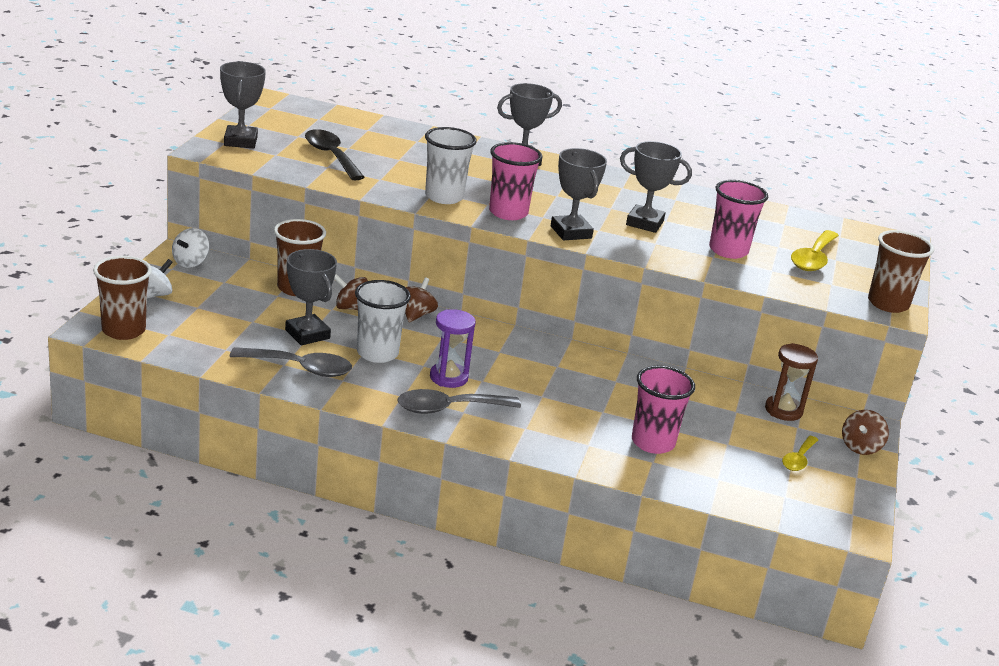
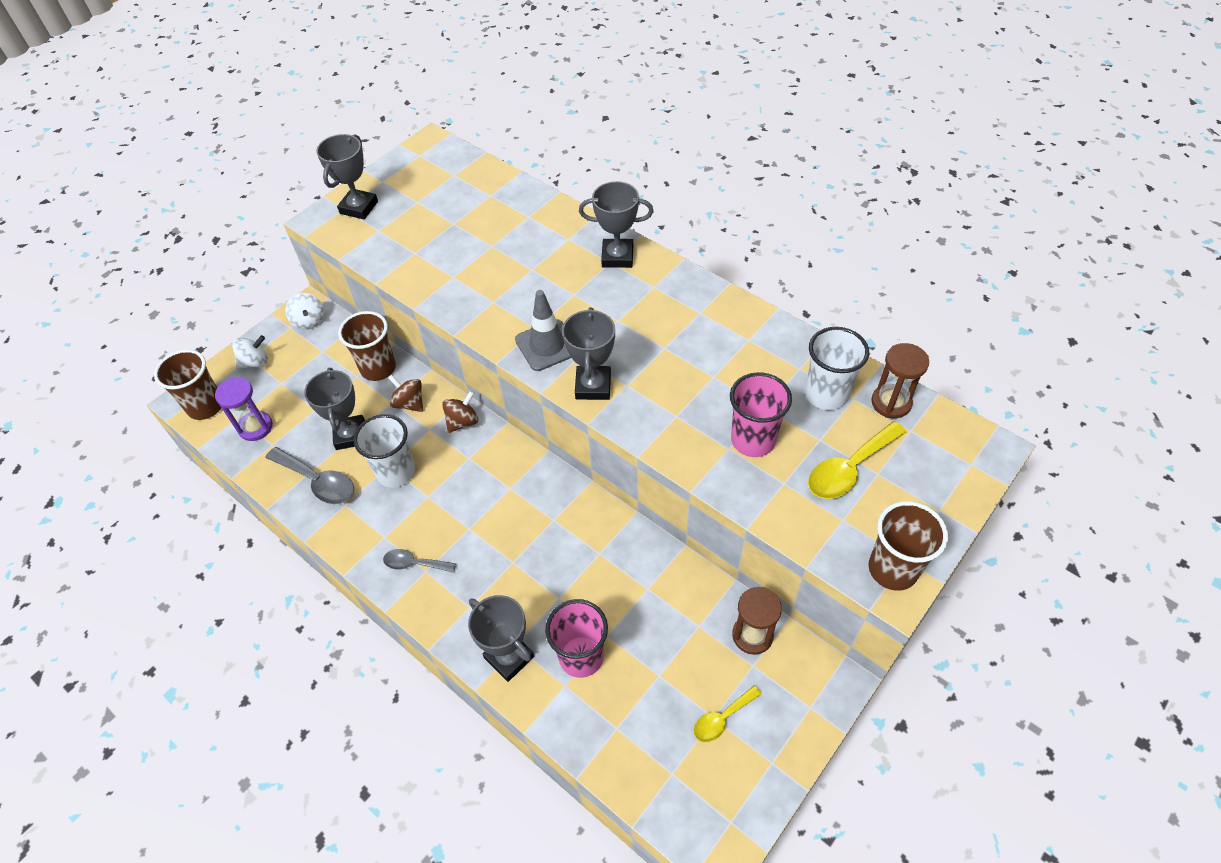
camera: 30 degrees right, 25 degrees up
white spinning top [172,228,209,268] -> white spinning top turned 75 degrees counterclockwise [285,293,324,330]
black spoon [305,129,365,181] -> none
grey spoon [398,389,521,414] -> grey spoon [383,549,456,573], size x0.61
white cup [425,127,477,204] -> white cup moved to [805,327,869,410]
purple hourglass [430,309,476,388] -> purple hourglass moved to [215,377,273,441]
pink cup [489,142,542,220] -> grey traffic cone [515,290,571,371]
grey trophy [620,141,692,233] -> grey trophy moved to [468,595,534,682]
brown spinning top [842,410,889,455] -> none
none -> brown hourglass [871,343,929,418]

